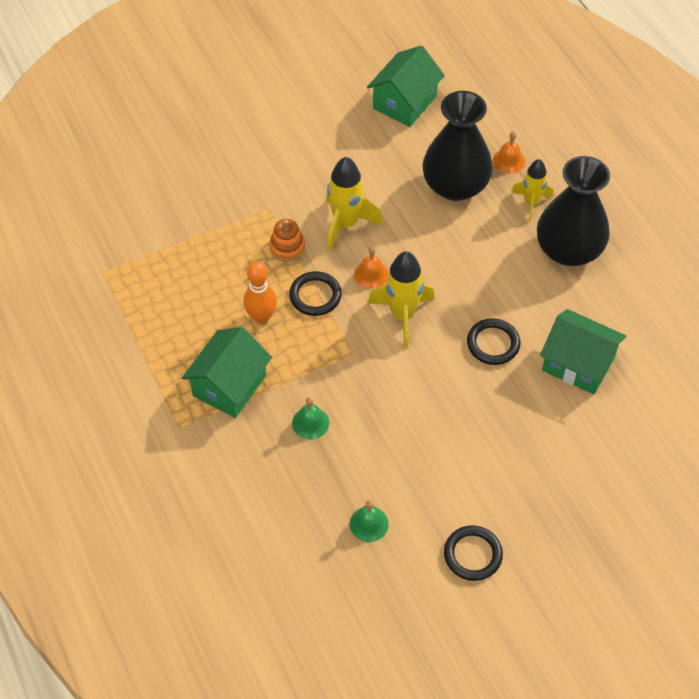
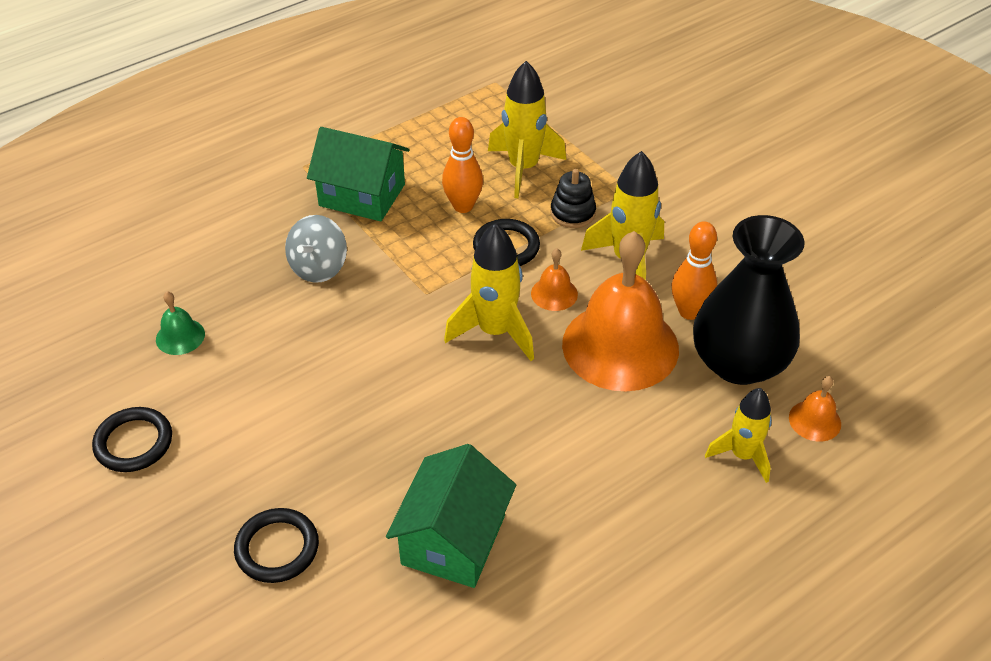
camera: 80 degrees right, 10 degrees down
orange stacking toy [270,219,305,262] -> black stacking toy [550,169,596,228]
green bell [292,397,329,440] -> grey spinning top [285,215,347,283]
green house [367,45,445,127] -> none
black ring [467,318,520,365] -> black ring moved to [234,508,319,583]
black vase [537,156,610,266] -> none
none -> yellow rocket [488,61,566,198]
none -> orange bell [562,231,679,391]
none -> orange bowling pin [672,221,717,320]

